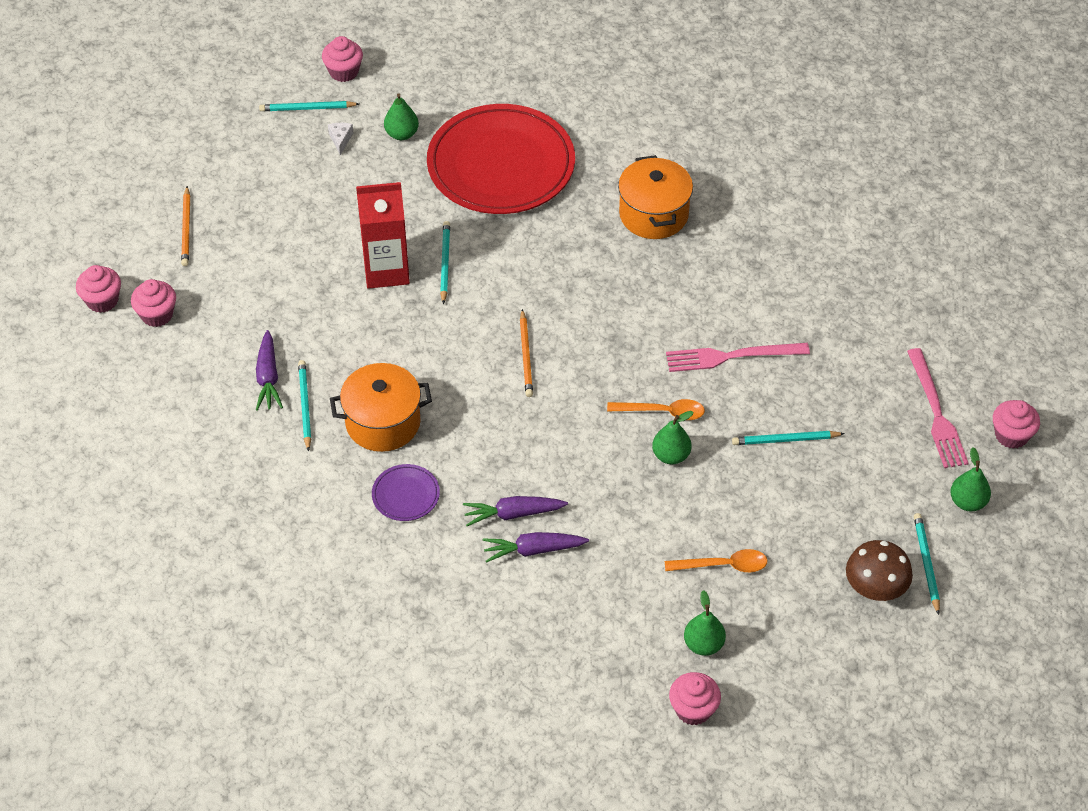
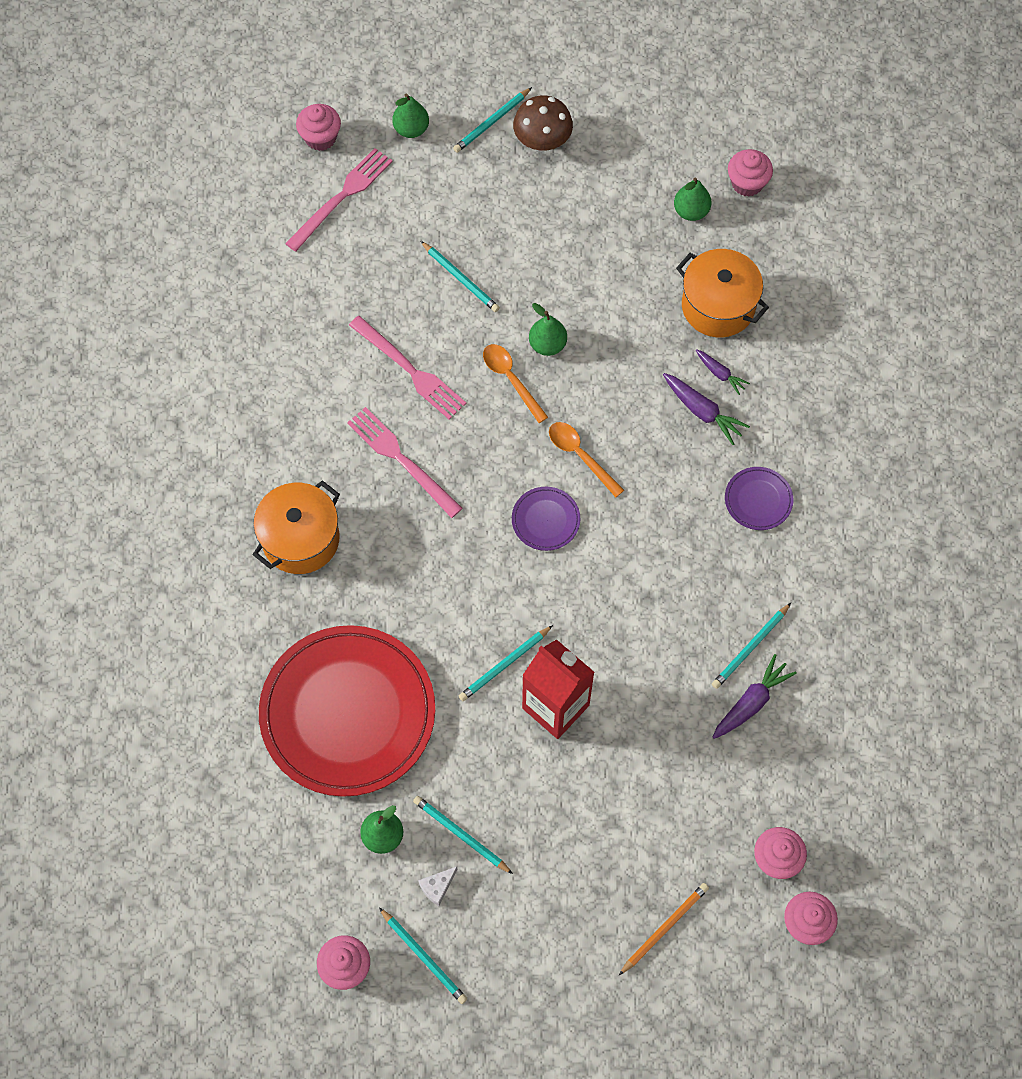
camera: 130 degrees left, 15 degrees up
orange pot [330,363,432,452] -> orange pot moved to [676,249,769,337]
purple carrot [482,532,589,563] -> purple carrot [696,349,750,395], size x0.64
orange pencil [520,309,533,397] -> purple plate [512,487,580,551]
orange spoon [665,549,768,572] -> orange spoon moved to [549,422,624,497]
none -> pink fork [347,407,463,518]
none -> turquoise pencil [413,796,513,874]

